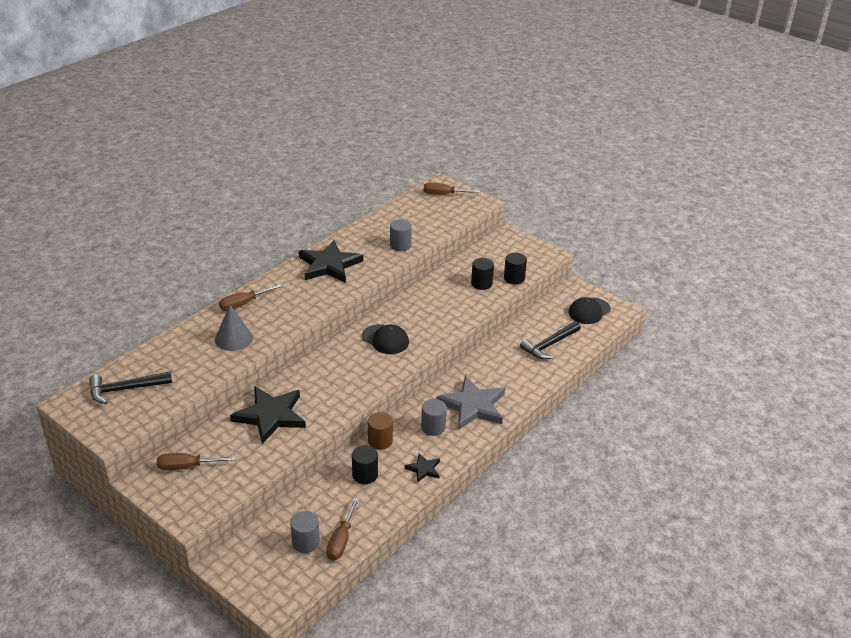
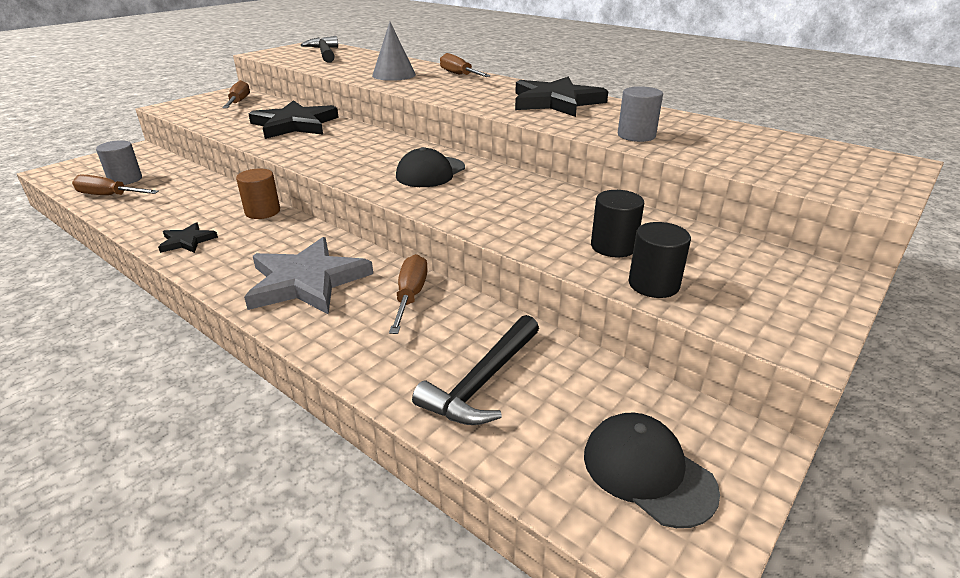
camera: 90 degrees right, 5 degrees down
black cylinder [352,445,378,484] -> none
grey cylinder [421,399,447,436] -> none
brown screwdriver [424,183,480,195] -> brown screwdriver moved to [389,254,428,334]
black hammer [520,321,581,359] -> black hammer turned 105 degrees counterclockwise [412,315,539,425]

